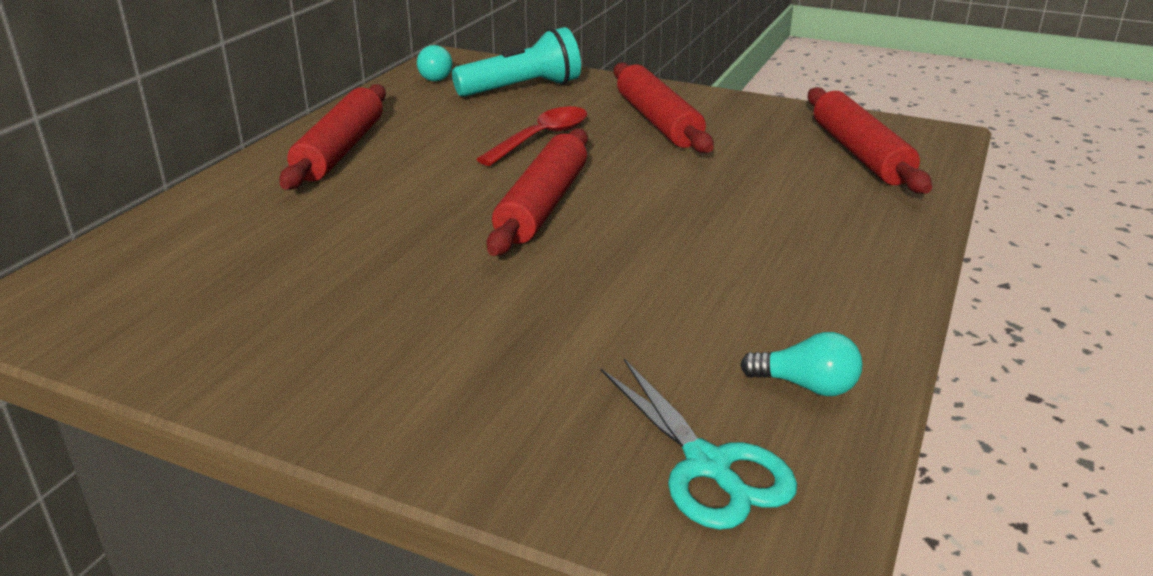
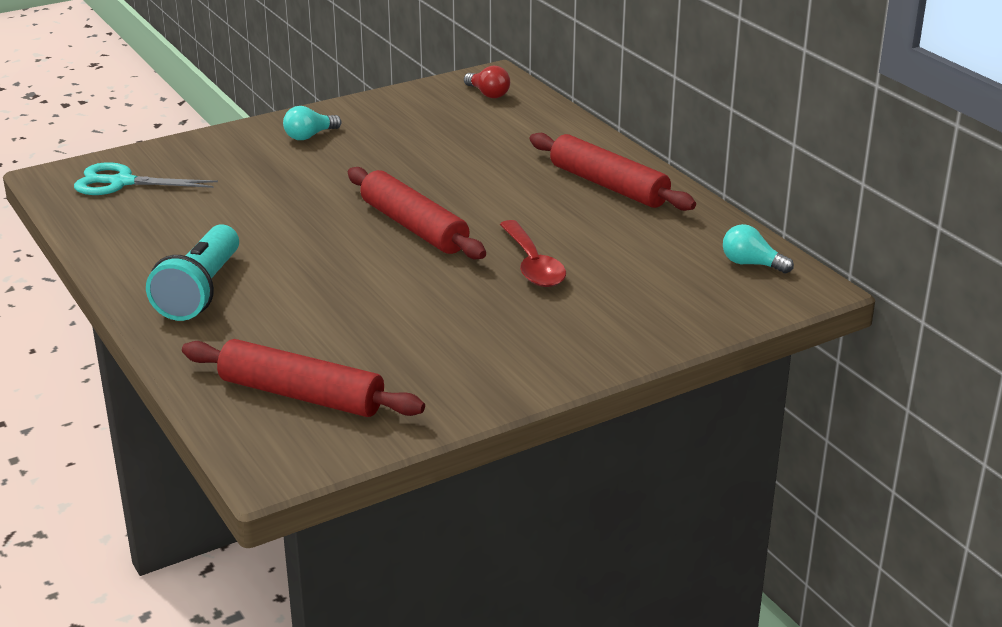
camera: 125 degrees right, 0 degrees up
turquoise flashlight [452,27,581,97] -> turquoise flashlight moved to [146,224,239,321]
red rolling pin [614,63,714,153] -> none
turquoise light bulb [740,332,862,396] -> turquoise light bulb moved to [283,106,341,140]
none -> red light bulb [464,65,510,98]

